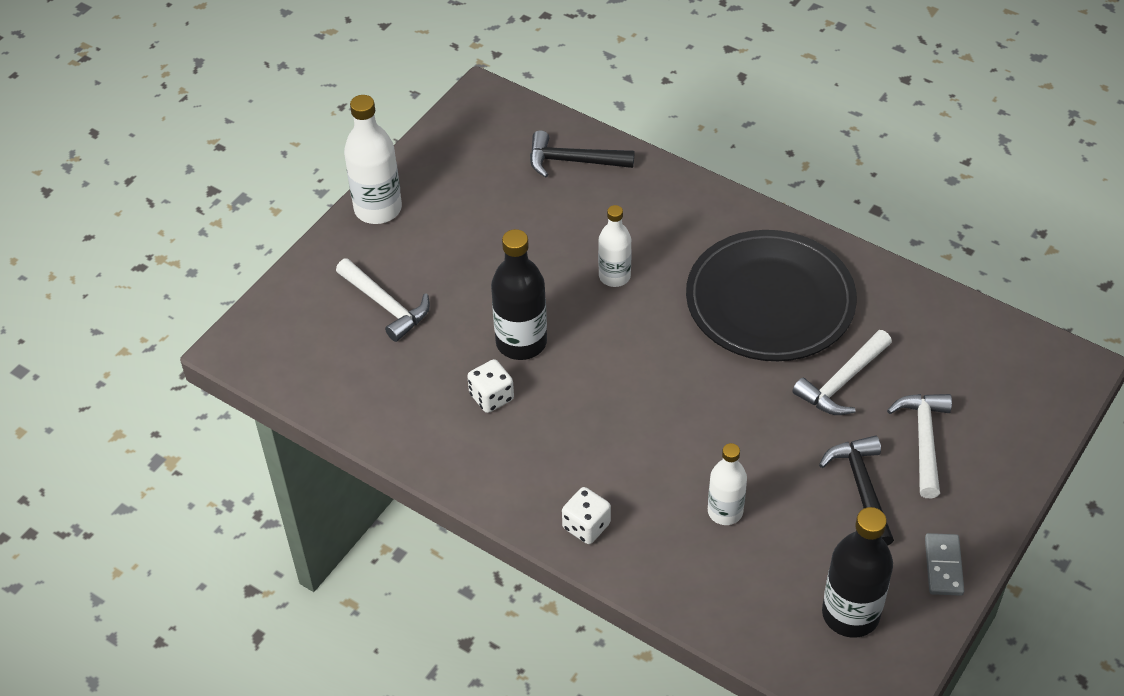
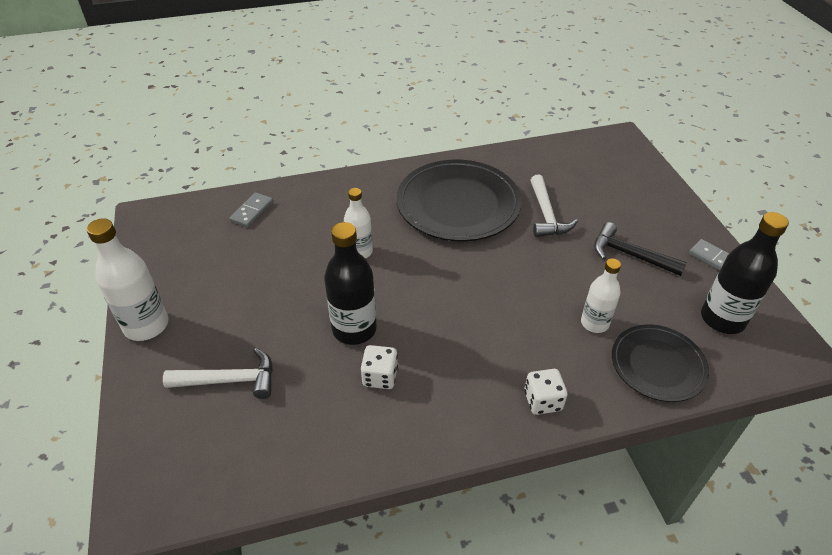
camera: 50 degrees left, 5 degrees down
black hammer [530,130,634,177] -> grey domino [229,192,273,227]
white hammer [887,394,952,499] -> none
none -> black plate [612,325,709,402]

